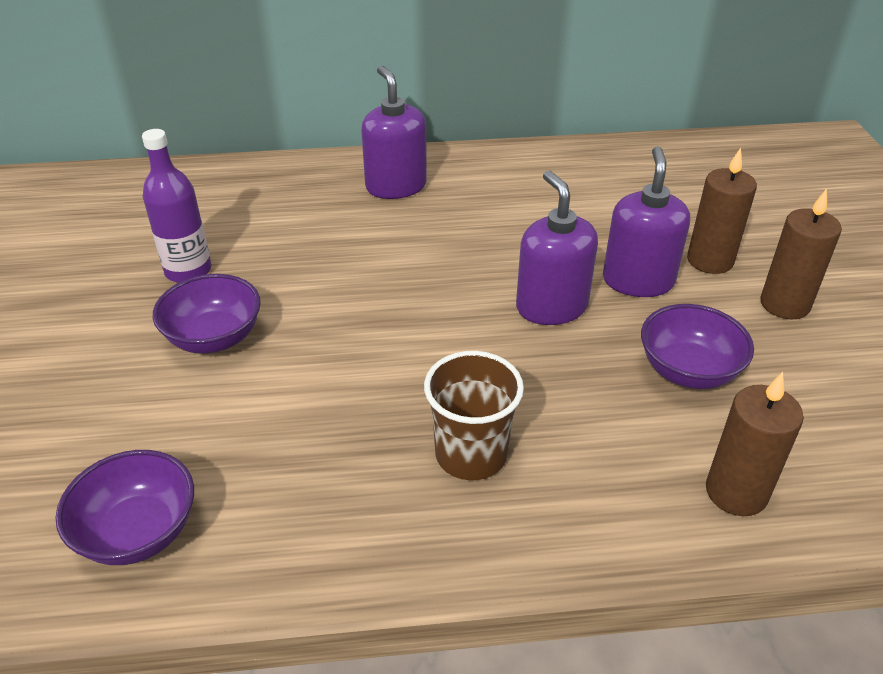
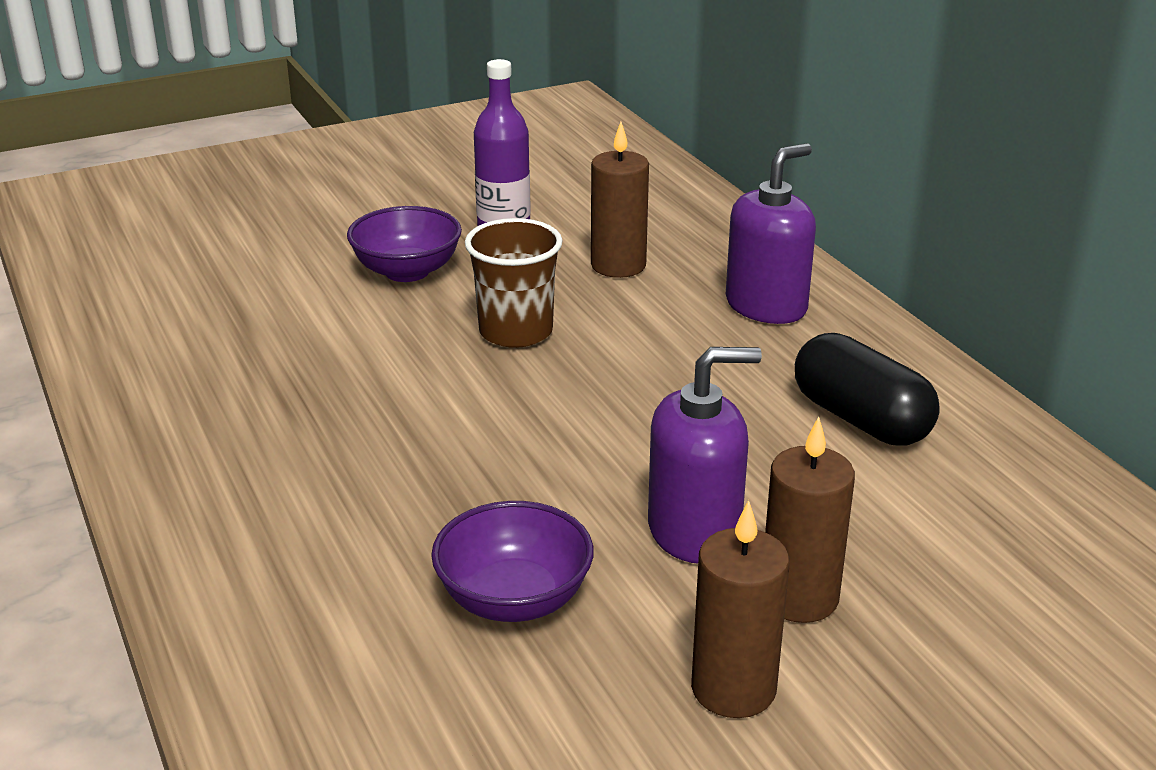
camera: 70 degrees right, 10 degrees down
purple bowl [56,450,194,565] -> none
brown cup [424,351,524,480] -> brown cup moved to [465,218,563,348]
purple soap dispenser [516,170,598,325] -> none
brown candle [706,372,804,516] -> brown candle moved to [591,122,649,278]
none -> black capsule [795,333,940,446]

